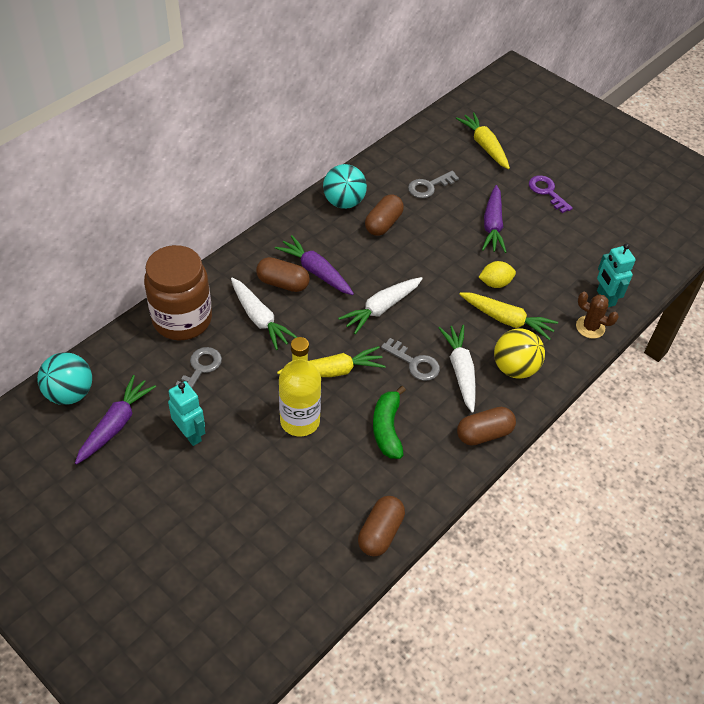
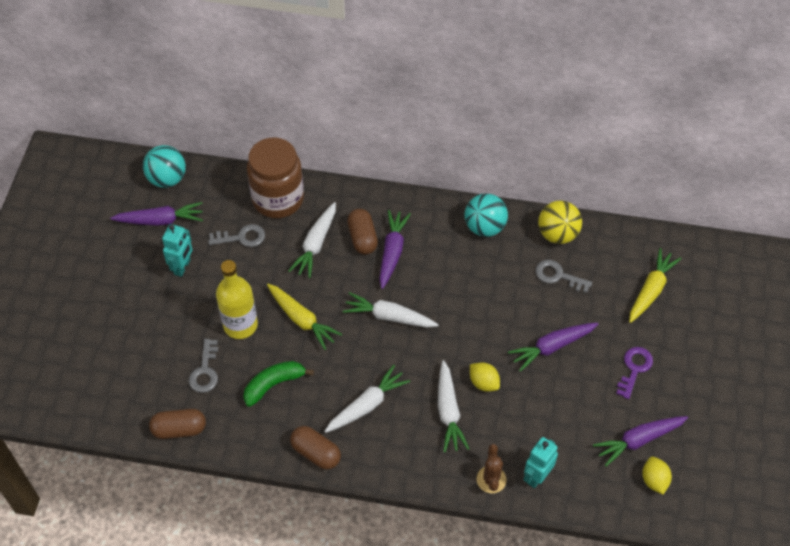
camera: 60 degrees right, 5 degrees up
brown capsule [365,194,404,236] -> none
grey key [381,338,440,381] -> grey key moved to [189,339,218,393]
yellow carrot [459,292,558,340] -> white carrot [438,360,469,453]
yellow ball [494,328,545,379] -> yellow ball moved to [538,200,582,244]
none -> purple carrot [593,416,688,466]
none -> yellow lemon [642,457,672,494]

